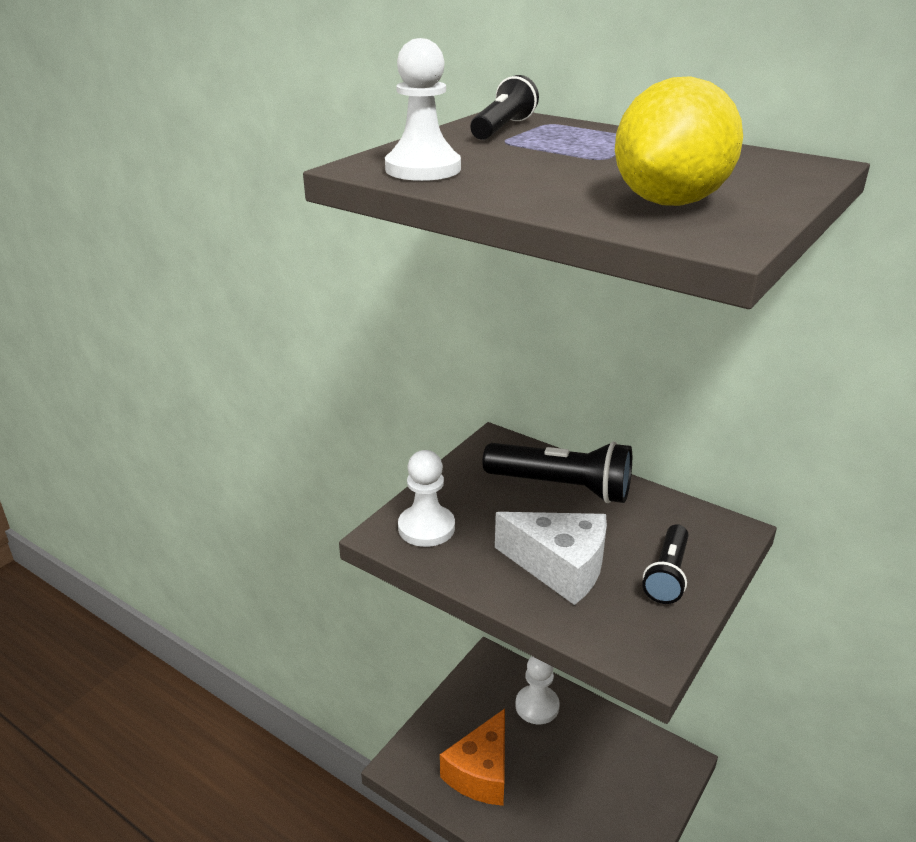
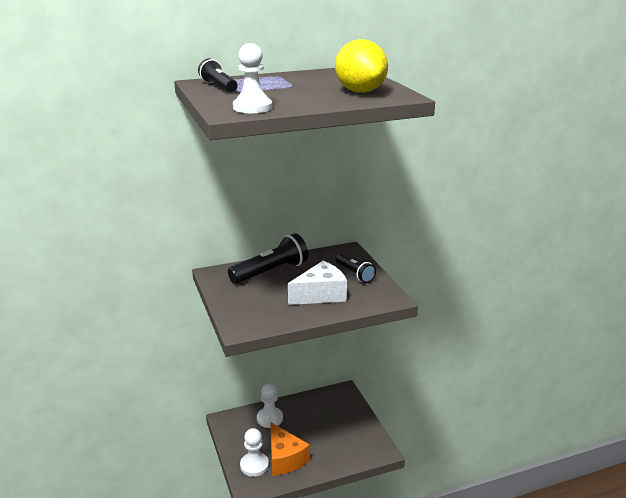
camera: 55 degrees left, 5 degrees down
white pawn [398,450,455,547] -> white pawn moved to [240,428,269,477]

